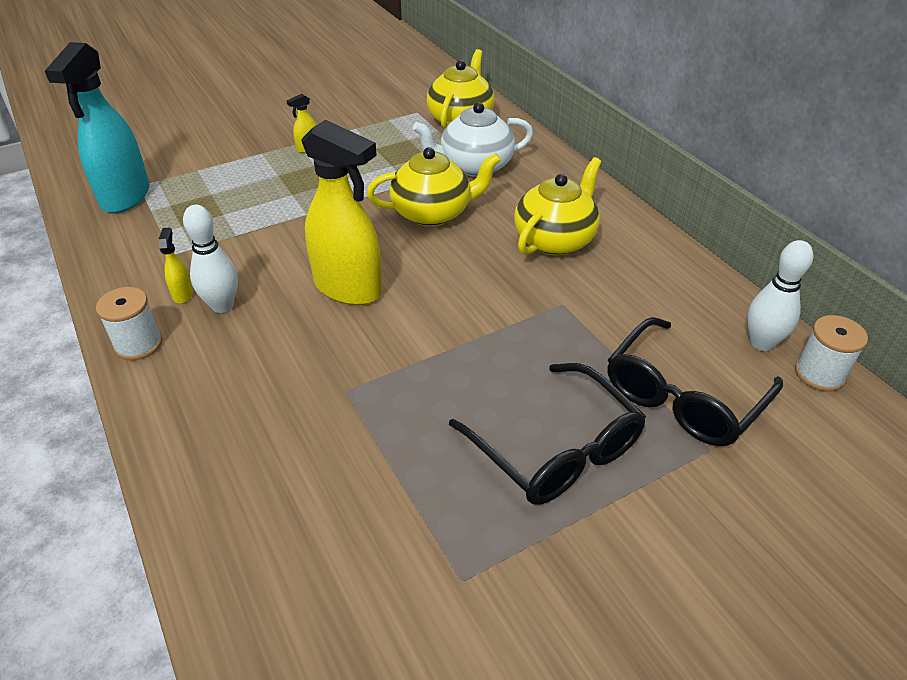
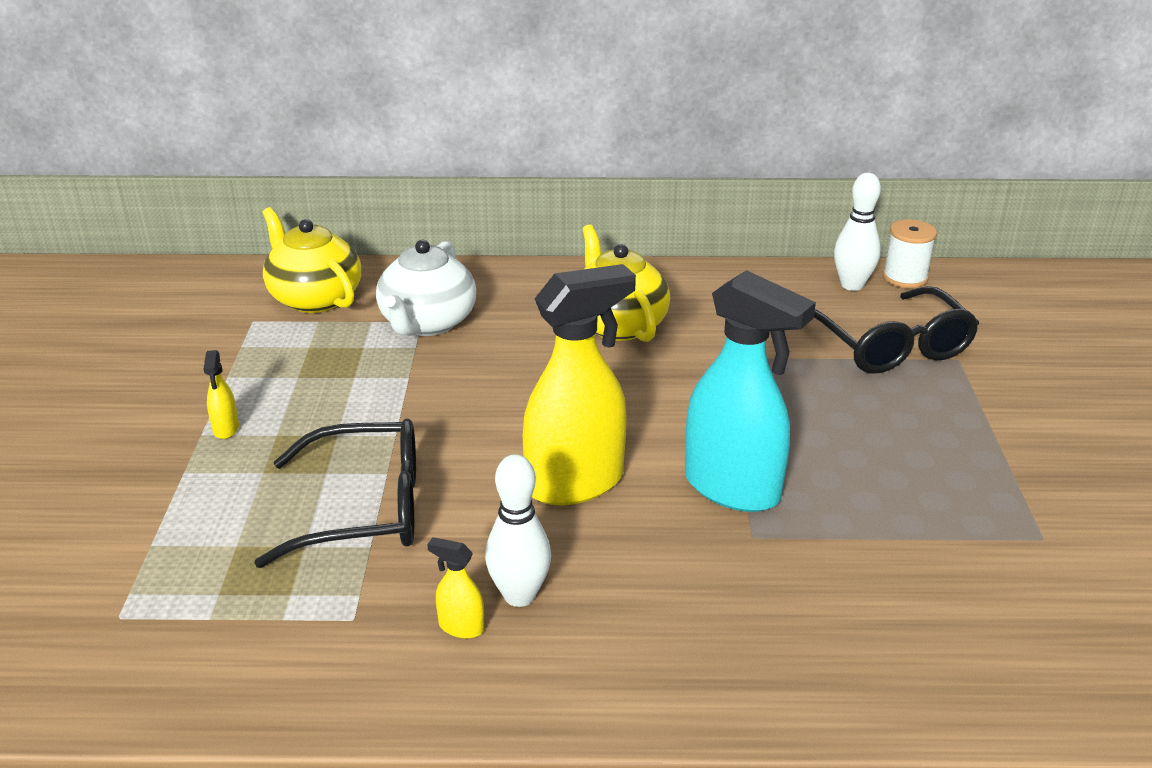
camera: 60 degrees left, 10 degrees down
turquoise spray bottle [45,42,150,213] -> turquoise spray bottle moved to [685,270,816,512]
white spool [96,287,162,360] -> none
yellow teapot [367,147,501,226] -> none
black glasses [449,363,646,505] -> black glasses moved to [254,418,416,568]

